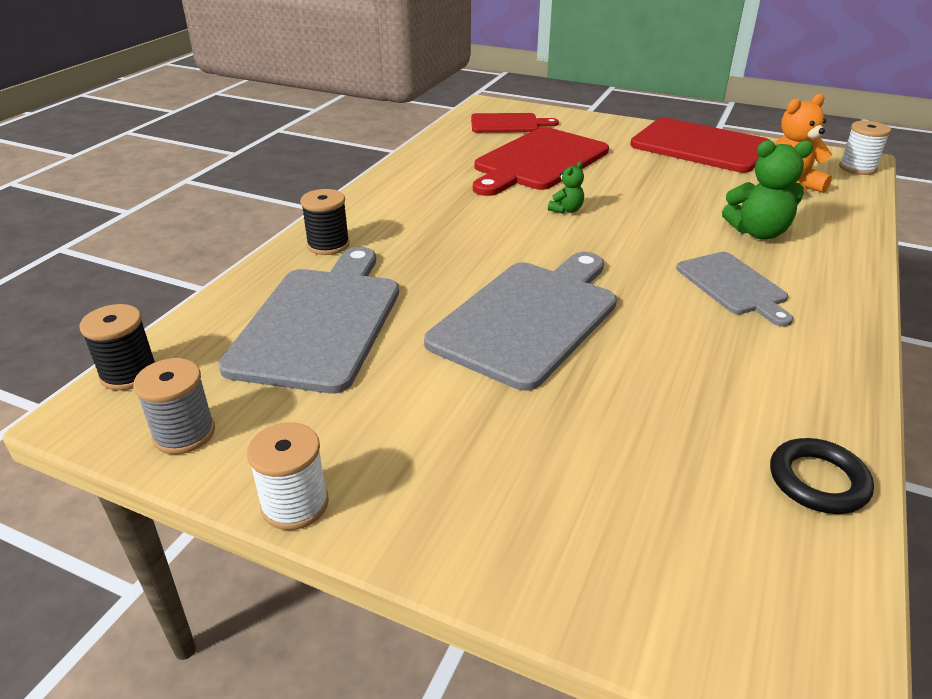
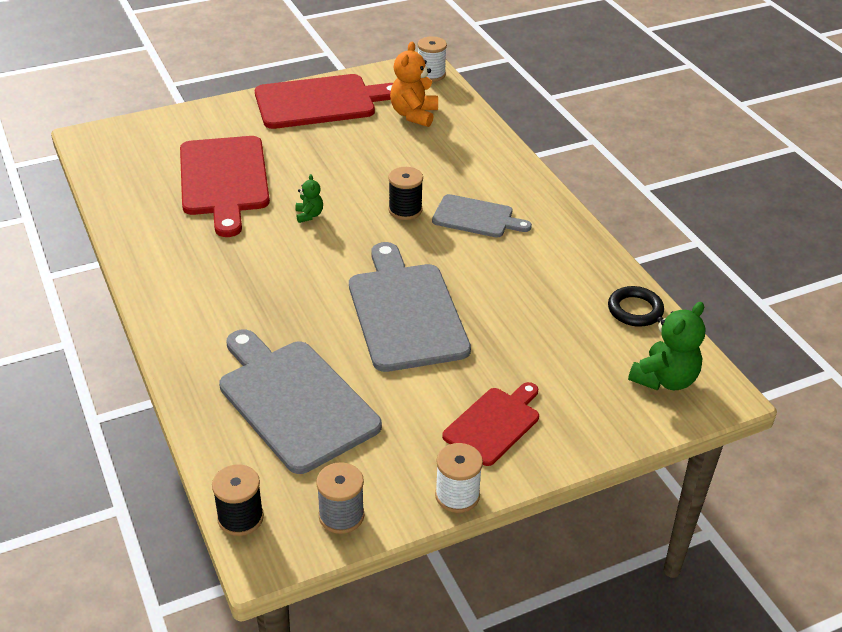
camera: 50 degrees left, 5 degrees up
black spool [300,189,350,255] -> black spool moved to [388,167,423,220]
red cutting board [471,113,559,133] -> red cutting board moved to [442,382,539,466]
green teddy bear [722,140,813,240] -> green teddy bear moved to [628,302,705,390]

